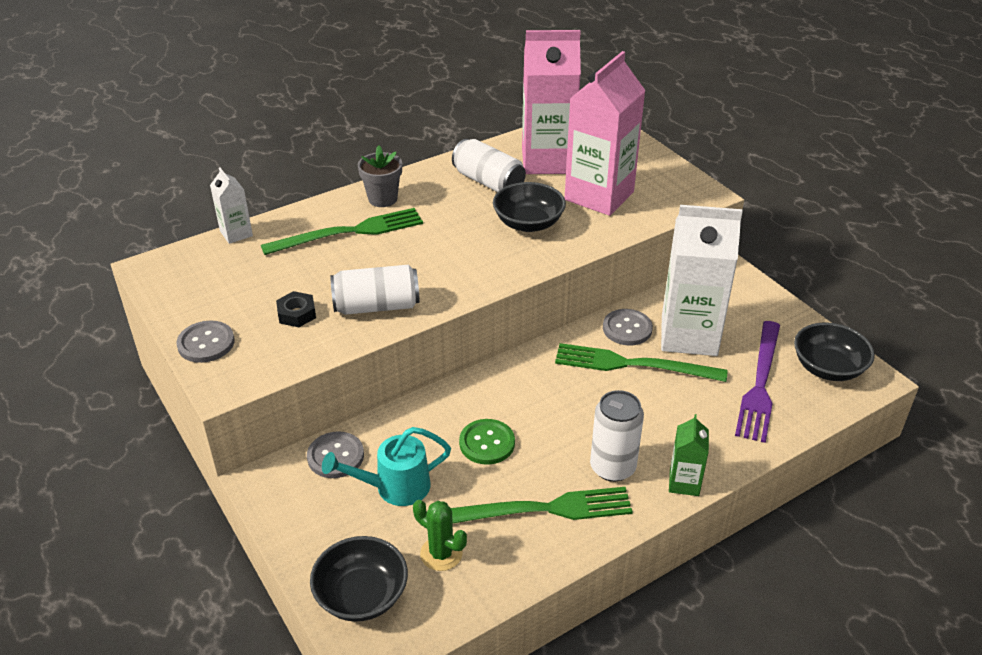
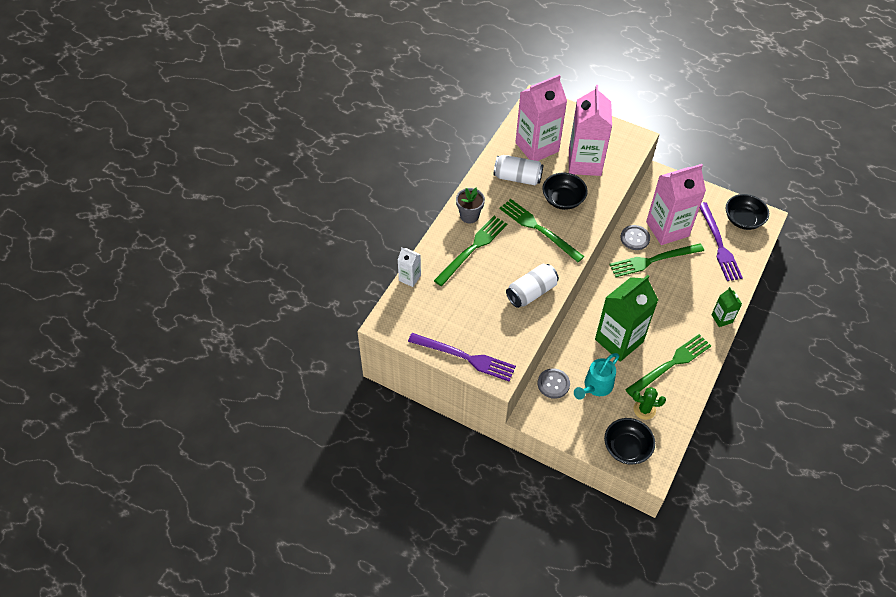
camera: 30 degrees left, 15 degrees up
grey button [176,321,235,363] -> purple fork [408,333,516,382]
black nut [276,291,316,327] -> none
green button [459,419,515,465] -> green carton [595,275,658,362]
white can [590,390,644,482] -> none
white carton [661,205,743,356] -> pink carton [646,164,706,245]
none -> green fork [499,199,584,262]

